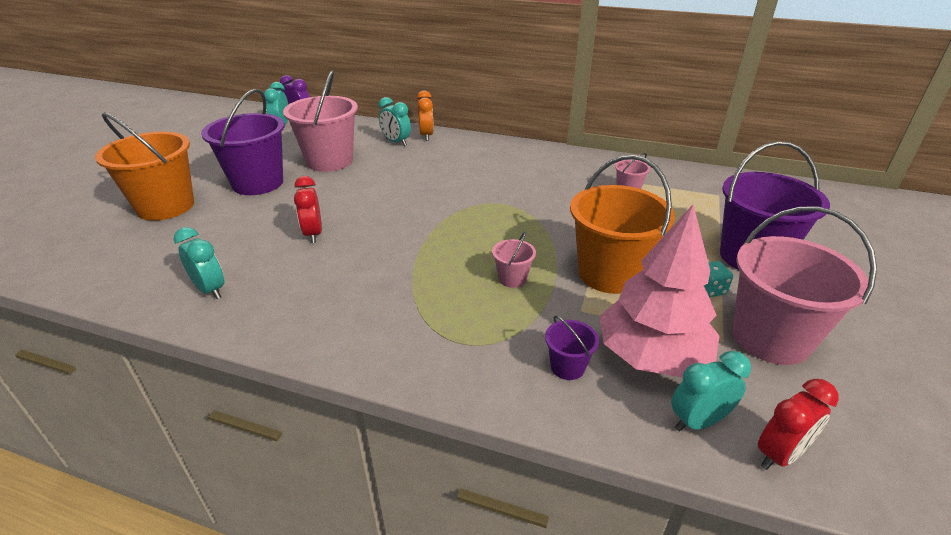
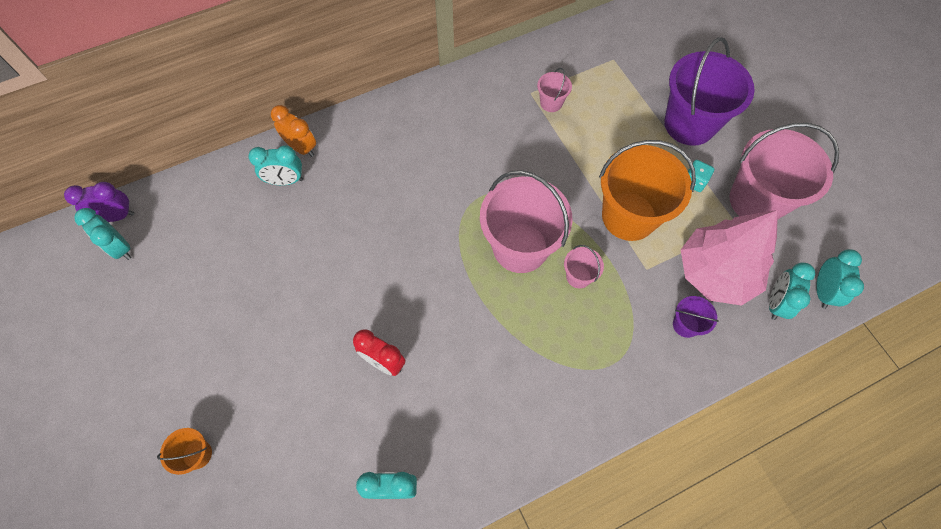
camera: 45 degrees left, 30 degrees up
orange bucket [95,112,194,221] -> orange bucket [157,428,212,475], size x0.44
purple bucket [201,89,284,195] -> none
pink bucket [283,70,358,172] -> pink bucket moved to [480,170,572,273]
red clock [758,379,839,470] -> turquoise clock [816,249,864,309]

